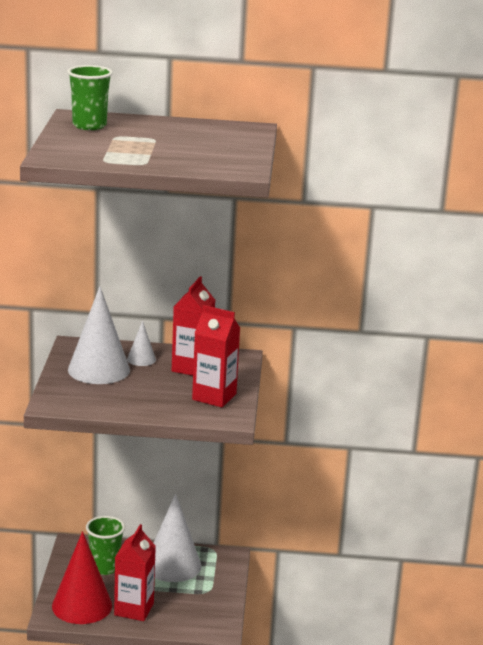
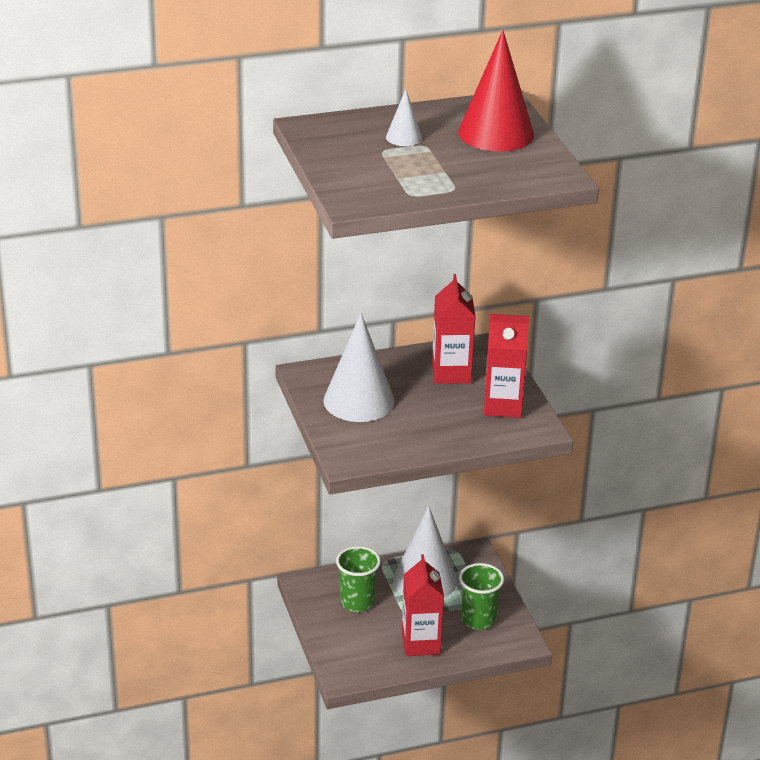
camera: 20 degrees left, 10 degrees up
red cone [52,531,112,624] -> red cone moved to [458,30,534,152]
green cup [67,65,113,130] -> green cup moved to [459,563,504,630]
white cone [127,321,156,366] -> white cone moved to [386,89,422,146]

